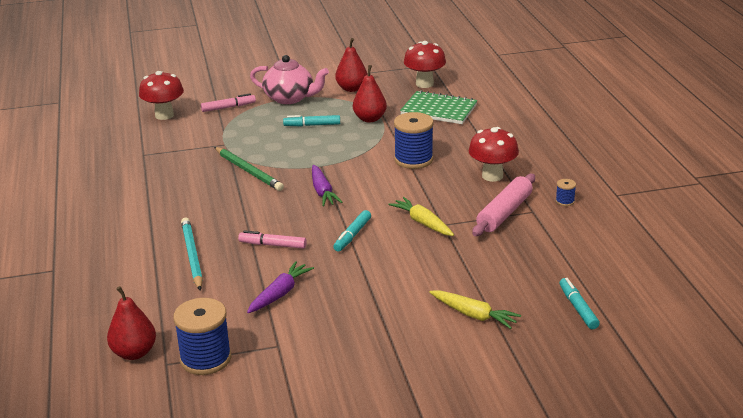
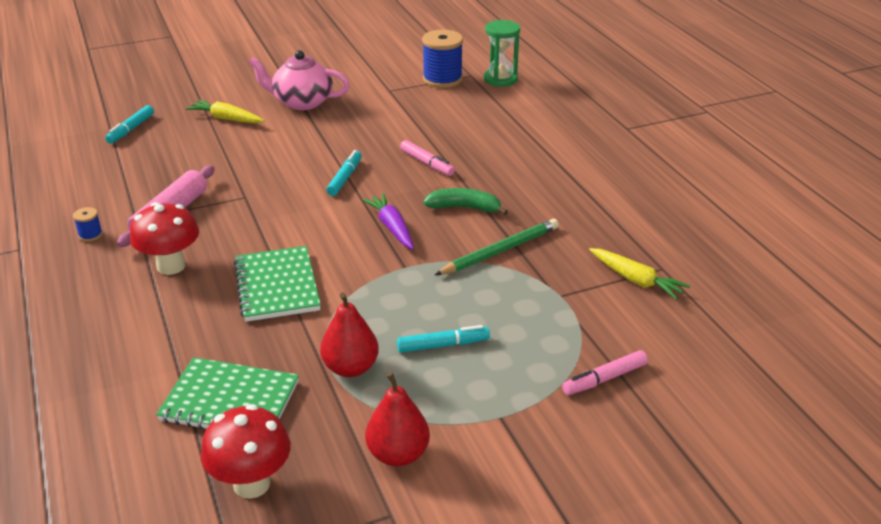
camera: 170 degrees right, 5 degrees up
red pear [107,286,156,360] -> green hourglass [484,20,520,87]
red mushroom [139,71,184,120] -> none
turquoise pencil [181,218,203,291] -> none
green pencil [214,147,284,191] -> green pencil turned 105 degrees clockwise [435,219,559,275]
pink marker [238,230,307,249] -> pink marker turned 45 degrees clockwise [400,140,455,176]
purple carrot [247,261,314,313] -> none
pink teapot [250,55,329,104] -> pink teapot moved to [248,50,350,110]
yellow carrot [388,197,454,236] -> yellow carrot moved to [589,248,690,300]
blue spool [394,112,434,169] -> green notebook [234,246,321,322]
turquoise marker [559,278,600,329] -> turquoise marker turned 45 degrees clockwise [105,105,154,144]
none -> green banana [423,188,508,215]

